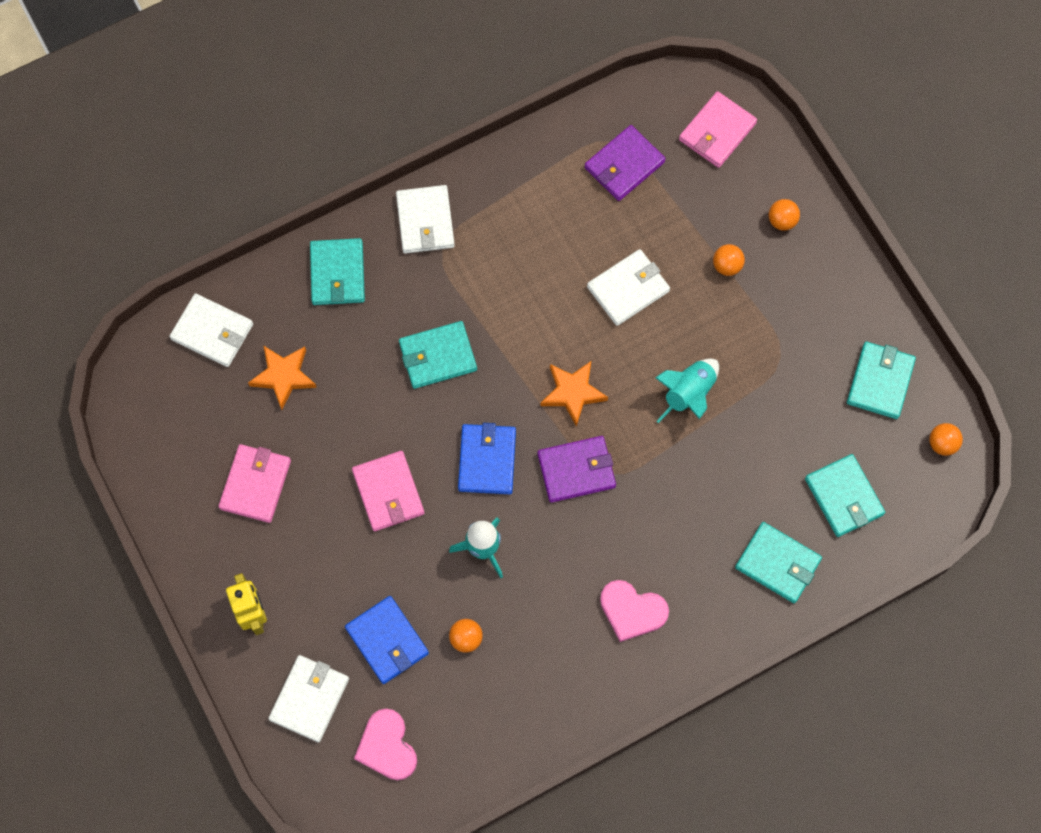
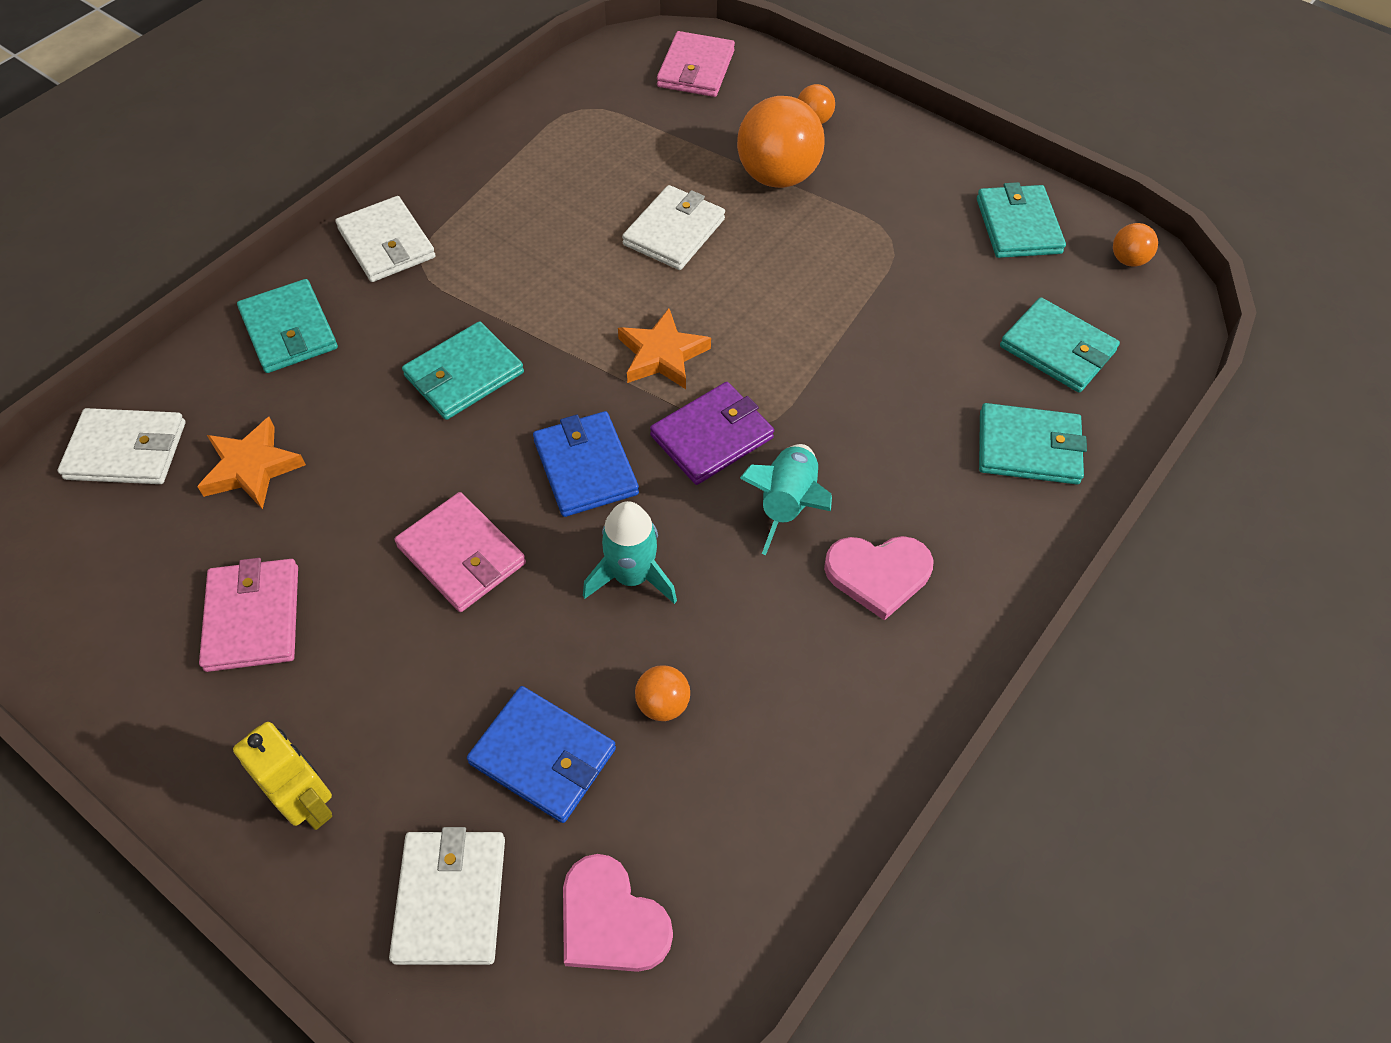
camera: 25 degrees left, 15 degrees down
purple wallet [585,125,666,201] -> none
turquoise rocket [655,359,719,423] -> turquoise rocket moved to [740,444,832,555]
orange ball [713,244,745,276] -> orange ball [737,96,825,188], size x2.13

